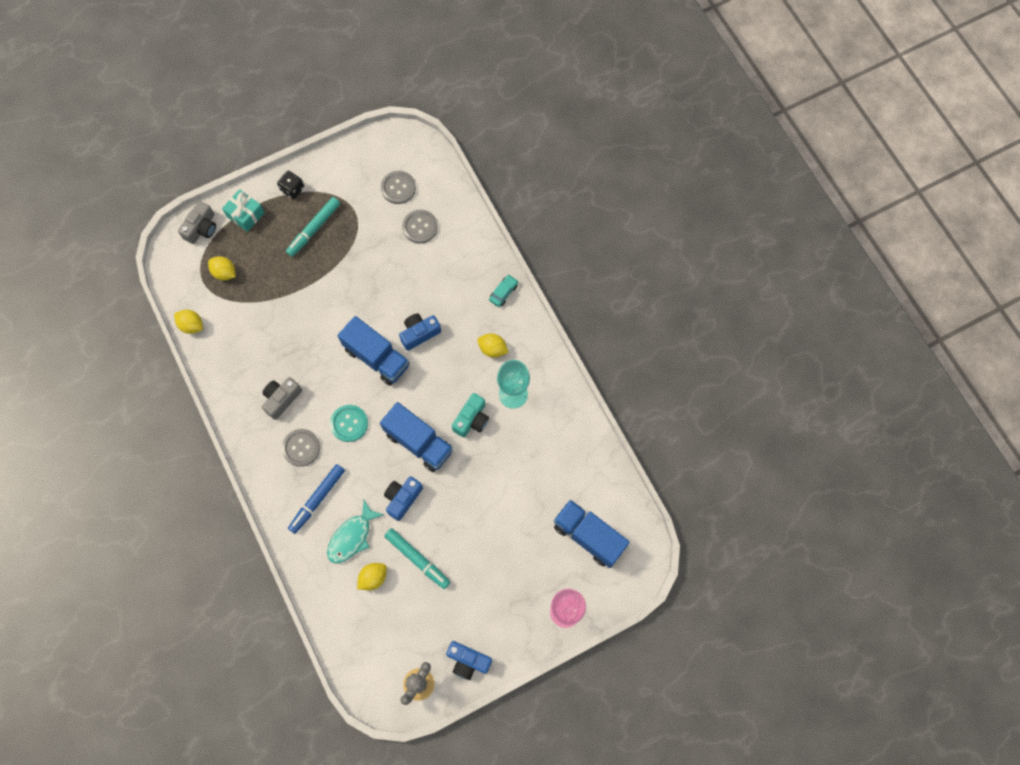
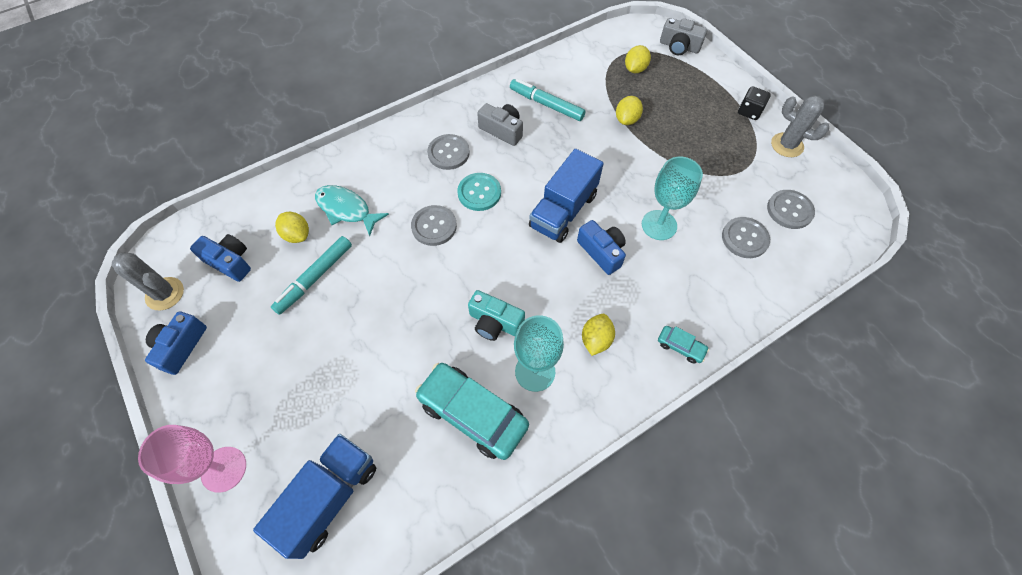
camera: 85 degrees right, 10 degrees down
yellow lemon [174,310,203,334] -> yellow lemon moved to [616,96,643,125]
turquoise gift [222,189,265,232] -> none
turquoise marker [286,197,340,257] -> turquoise marker moved to [510,79,586,121]
blue marker [288,464,345,534] -> none
blue truck [380,402,453,472] -> none
blue camera [384,476,423,521] -> blue camera moved to [190,234,251,282]
none -> grey button [411,205,457,246]
none -> turquoise car [415,363,529,460]
none -> turquoise goblet [642,157,703,240]
none -> grey cactus [771,95,829,157]

